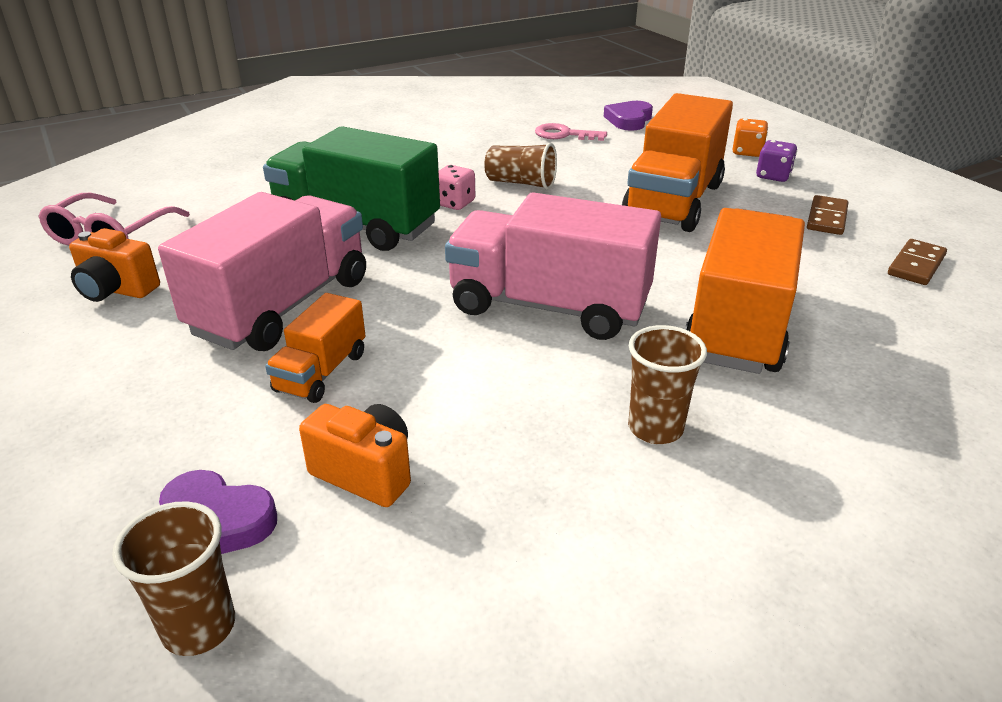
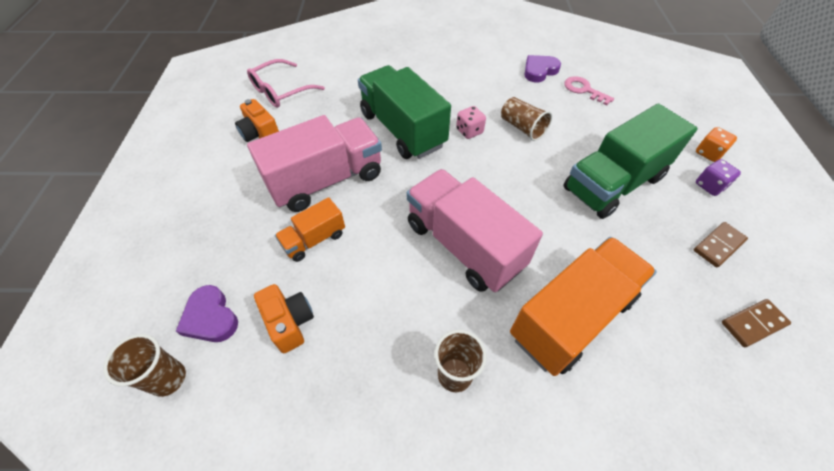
camera: 30 degrees right, 20 degrees up
purple heart [604,101,653,131] -> purple heart moved to [524,55,561,82]
orange truck [622,93,733,232] -> green truck [563,104,698,219]

